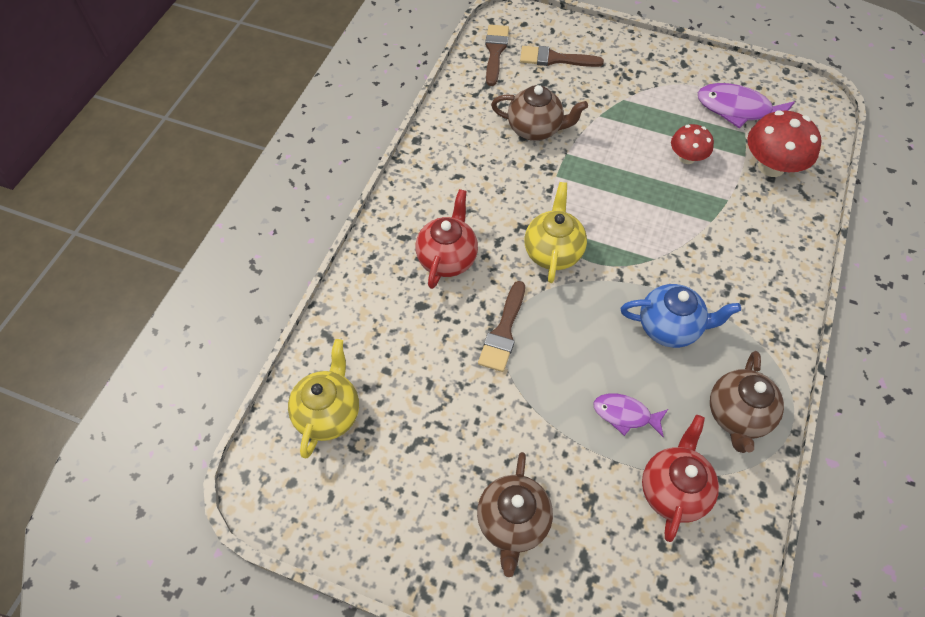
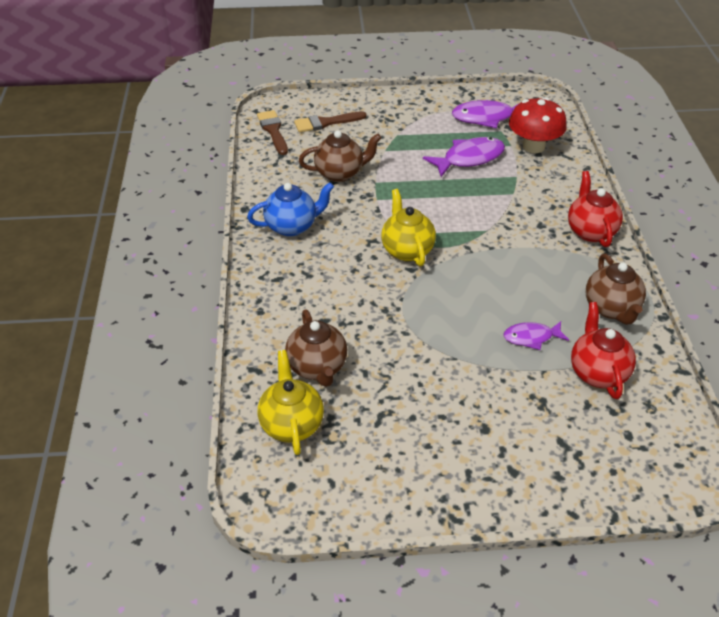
camera: 25 degrees left, 15 degrees down
red teapot [416,189,478,289] -> red teapot moved to [568,171,623,247]
brown teapot [477,452,553,577] -> brown teapot moved to [285,309,347,387]
brown brush [478,281,525,372] -> none
blue teapot [621,284,741,348] -> blue teapot moved to [247,182,334,237]
red mushroom [671,124,714,164] -> purple fish [423,137,505,177]

